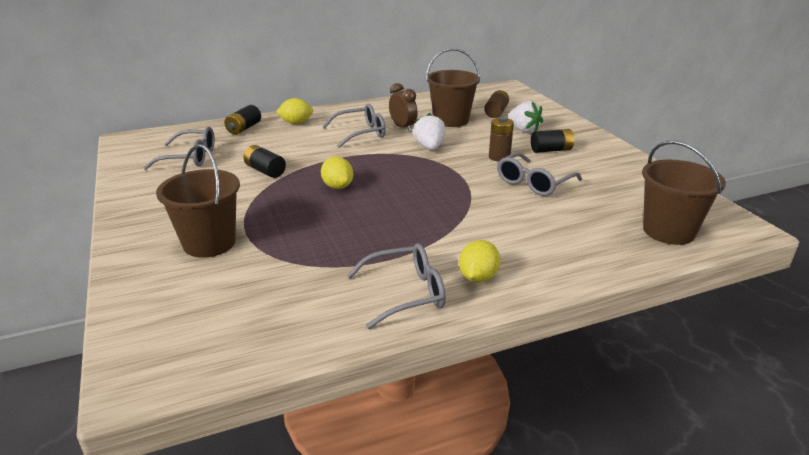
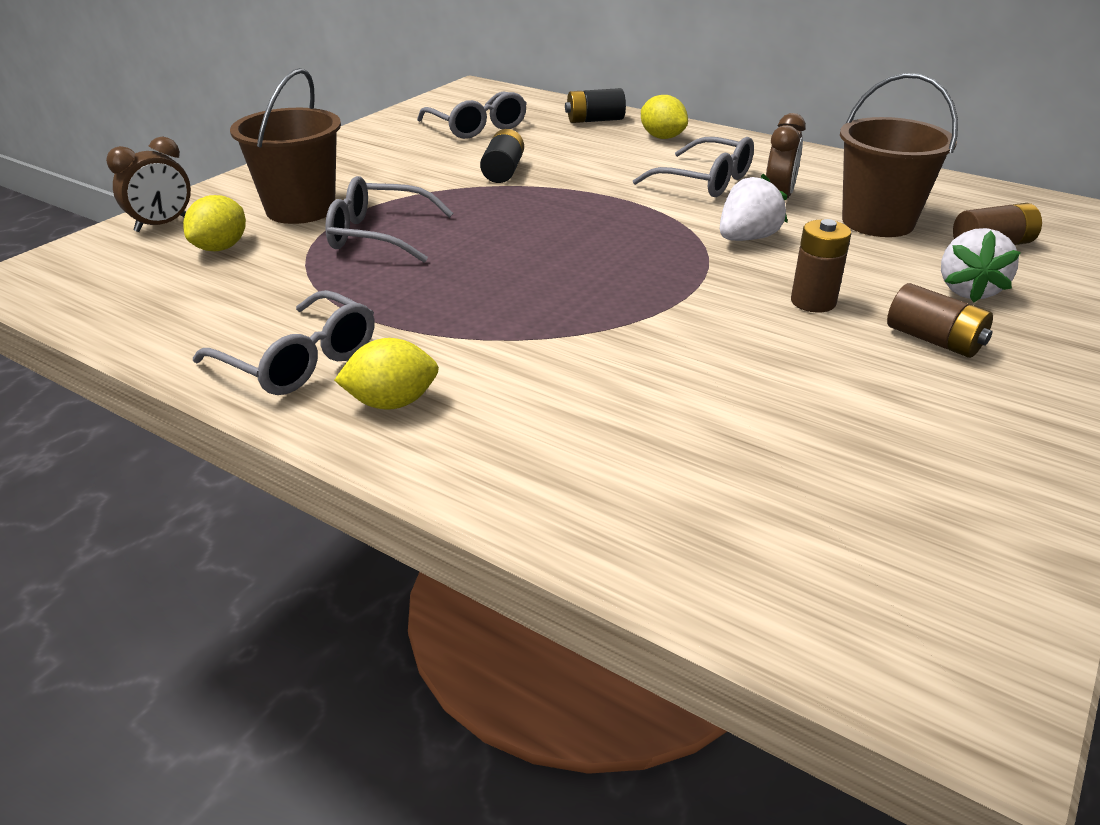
camera: 55 degrees right, 5 degrees up
yellow lemon [321,157,353,189] -> yellow lemon moved to [183,195,246,251]
grey glasses [497,152,582,196] -> grey glasses moved to [325,176,453,263]
black battery [531,129,574,153] -> brown battery [887,283,993,358]
brown bucket [642,141,726,245] -> none
none -> brown clock [106,137,191,232]

